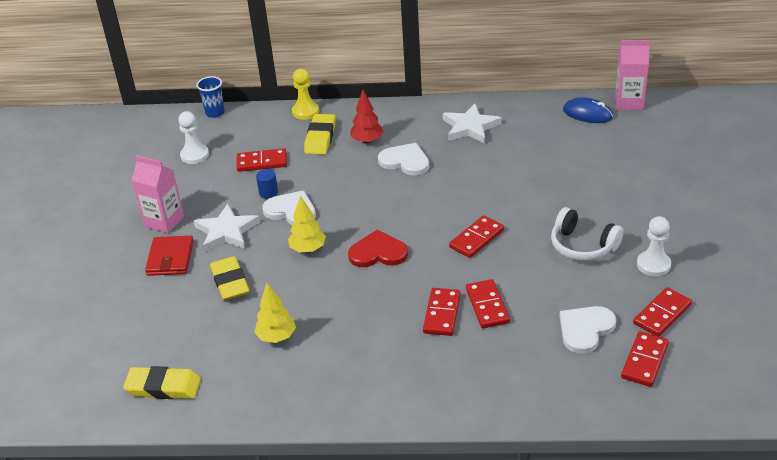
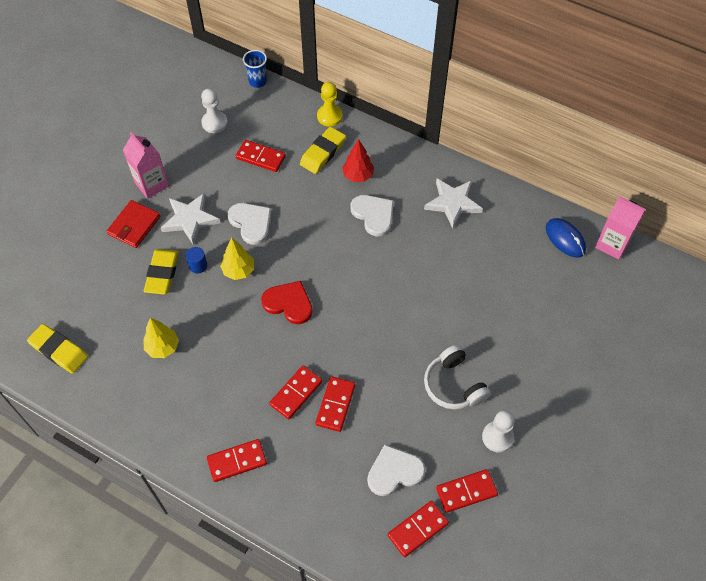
camera: 25 degrees right, 20 degrees up
blue cylinder [256,169,278,199] -> blue cylinder moved to [186,247,207,274]
red domino [449,215,504,258] -> red domino moved to [207,439,267,482]

